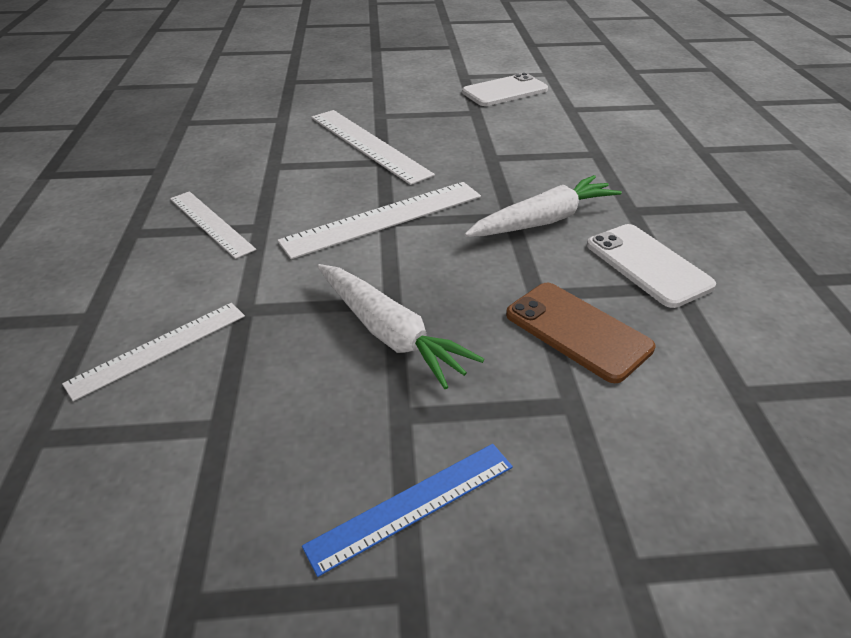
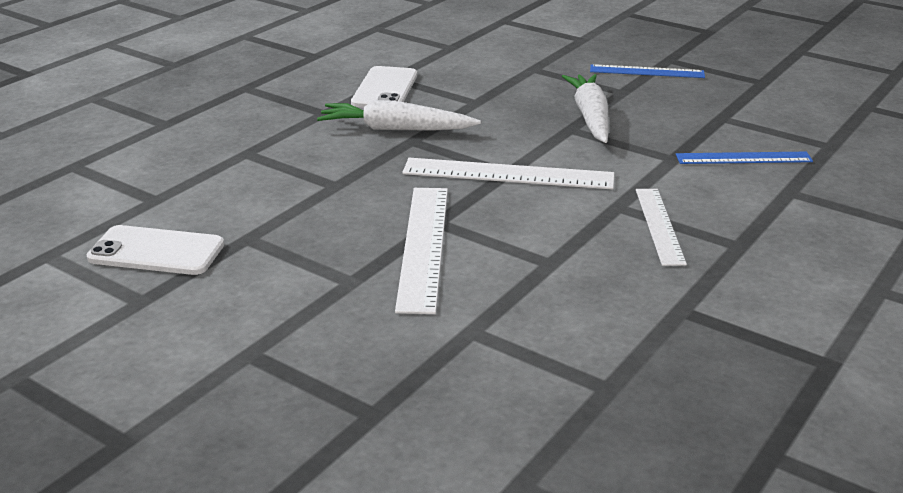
camera: 140 degrees left, 10 degrees down
white ruler [62,303,245,401] -> blue ruler [676,152,813,164]
brown phone [506,283,655,383] -> none

